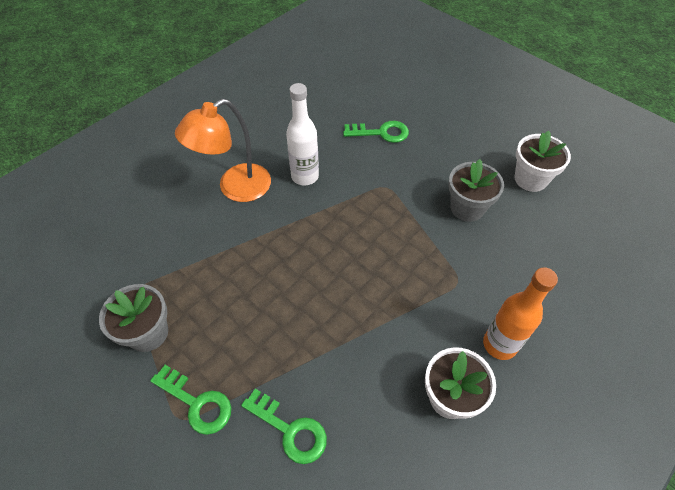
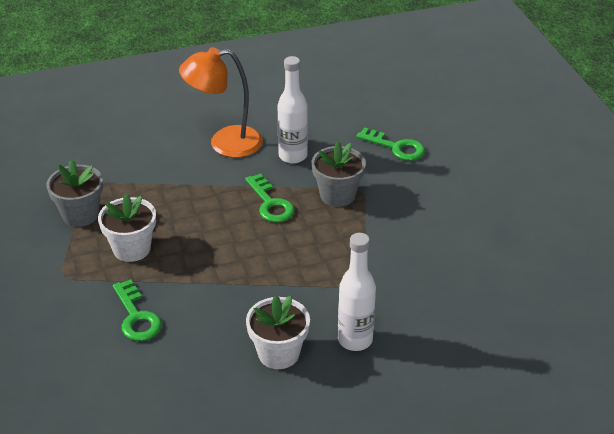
camera: 30 degrees right, 15 degrees down
green key [150,365,231,435] -> green key moved to [245,173,295,223]
grey flower pot [448,159,504,222] -> grey flower pot moved to [312,141,366,207]
orange bottle [483,267,558,360] -> white bottle [338,233,376,351]
white flower pot [515,131,571,192] -> white flower pot moved to [98,193,156,262]

